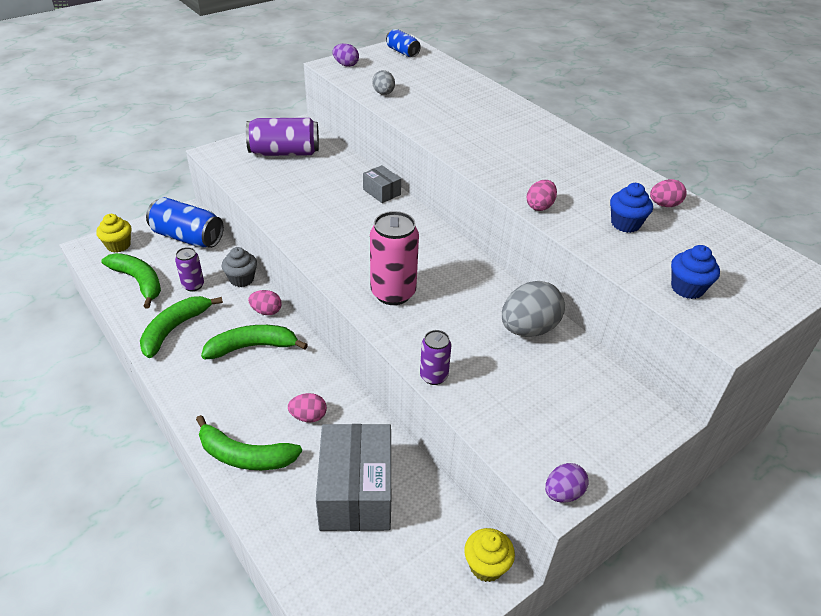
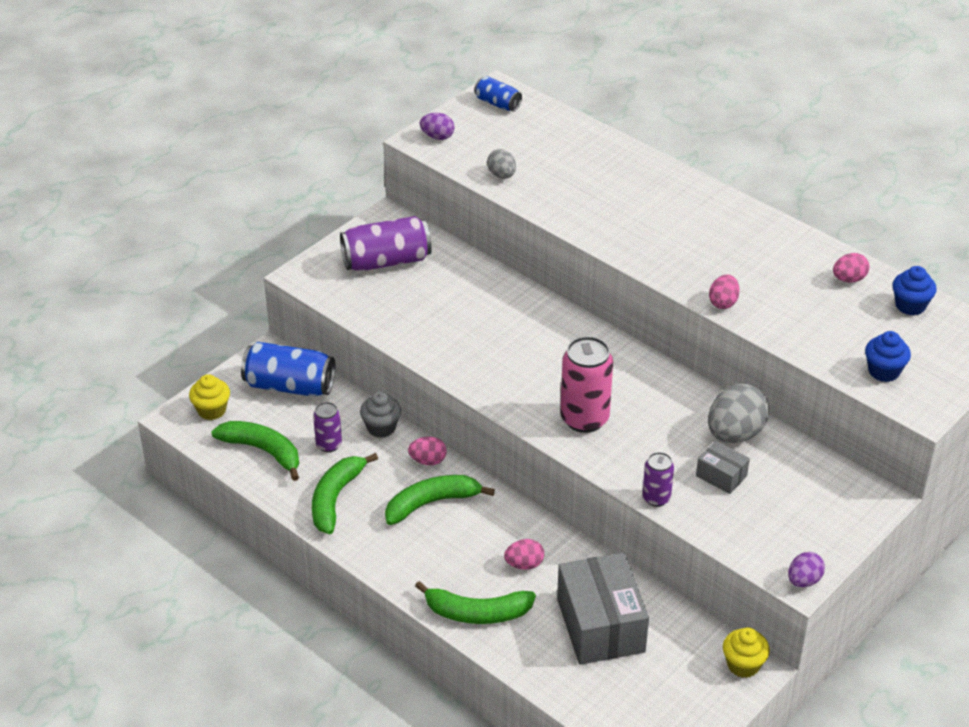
camera: 10 degrees left, 0 degrees up
grey box [363,165,401,203] -> grey box moved to [696,440,750,494]
blue cupcake [610,183,653,233] -> blue cupcake moved to [893,266,937,315]

